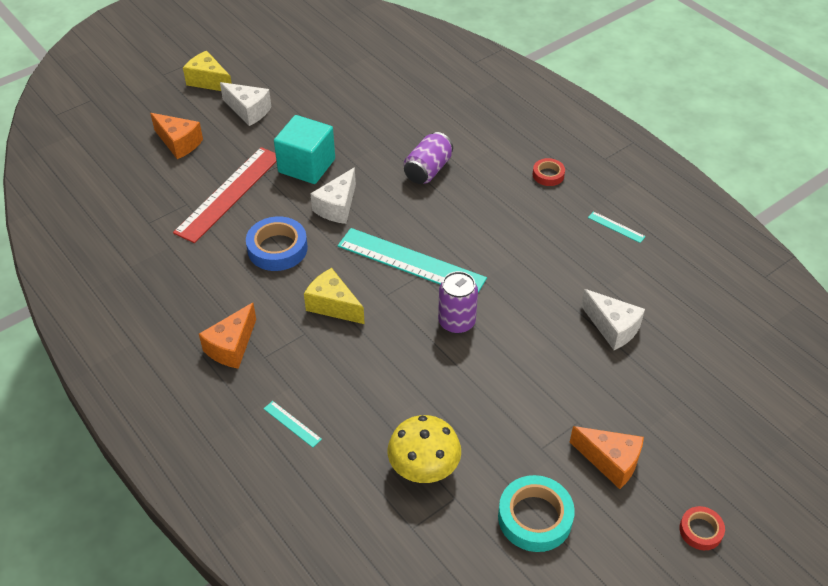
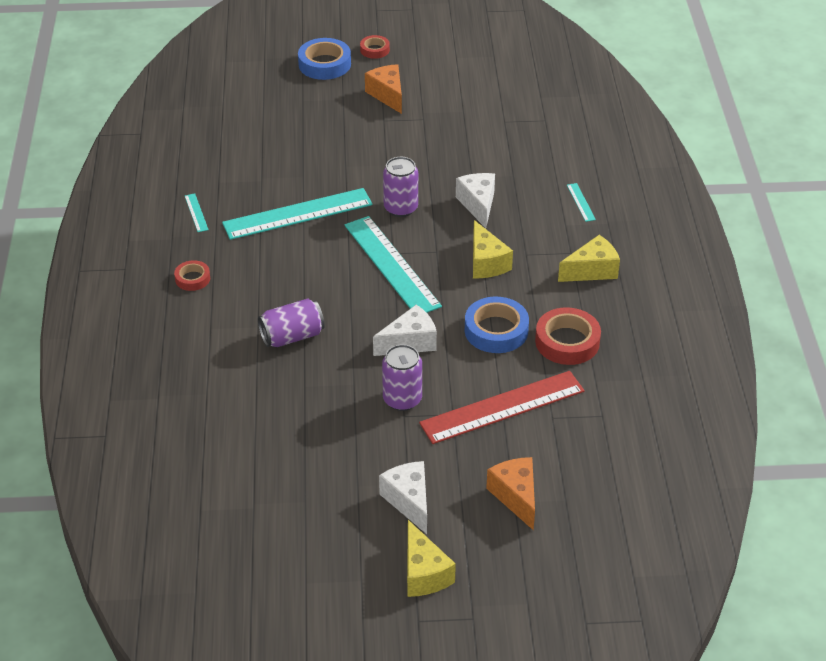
camera: 145 degrees left, 5 degrees down
orange cheese [199,303,256,369] -> yellow cheese [558,235,620,282]
turquoise cube [274,115,335,184] -> purple can [382,344,422,411]
yellow mushroom [388,415,461,483] -> none
turquoise tape [498,475,575,552] -> none
white cheese [581,289,645,350] -> white cheese moved to [456,173,495,228]
none -> turquoise ruler [222,188,373,240]
none -> blue tape [298,38,351,80]
none -> red tape [535,307,601,365]

